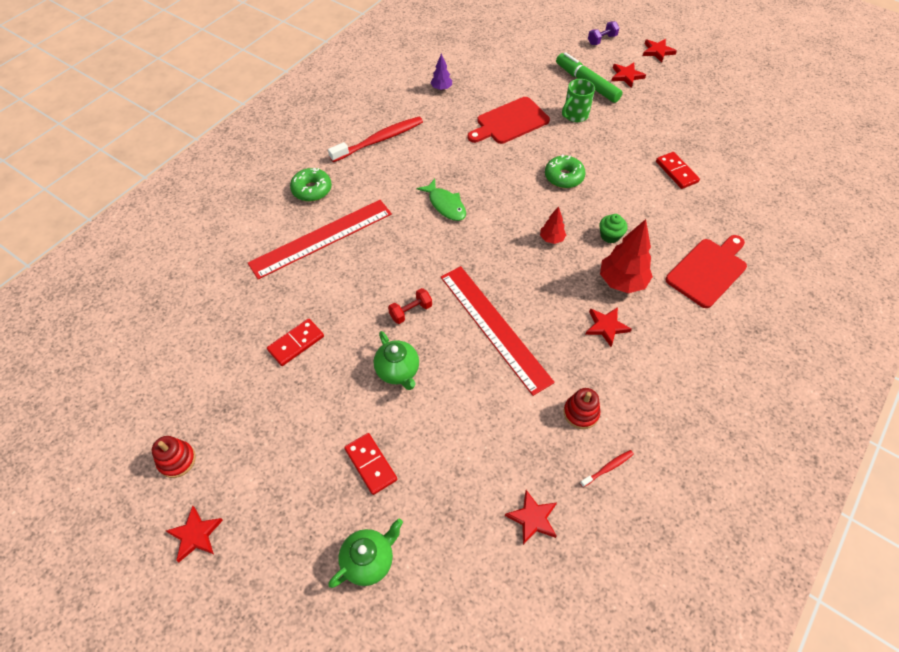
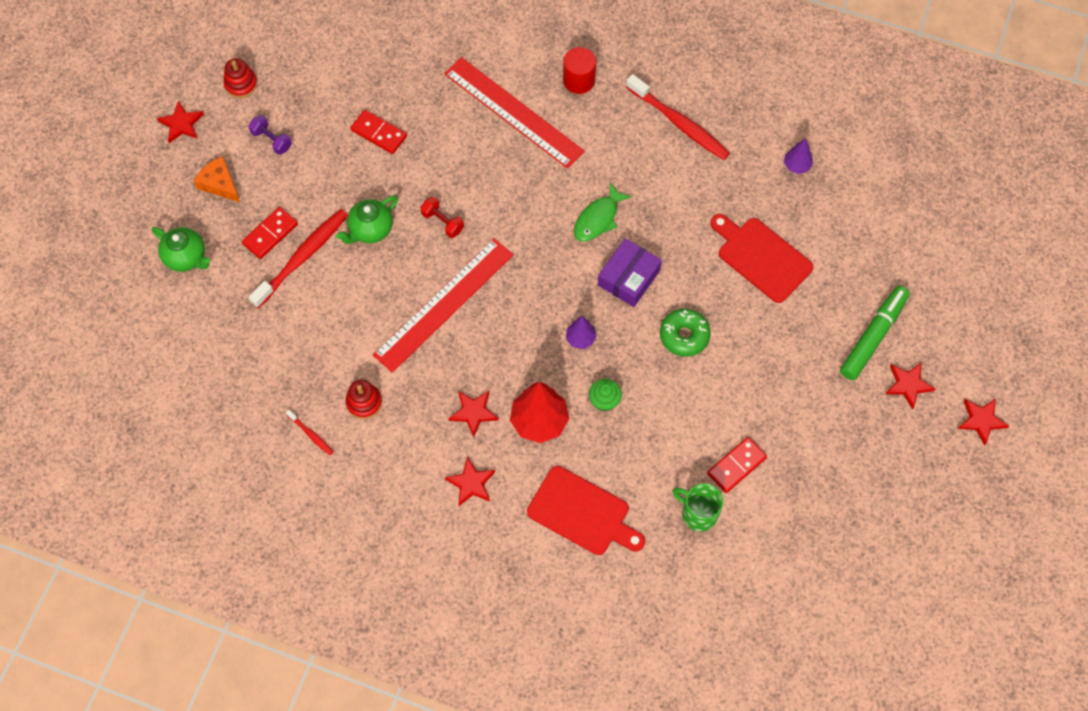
camera: 75 degrees right, 10 degrees up
green donut [290,168,332,202] -> red cylinder [563,47,596,94]
red star [505,490,557,545] -> red star moved to [445,457,495,506]
red tree [540,206,566,244] -> purple tree [566,316,596,349]
green mug [562,79,595,122] -> green mug moved to [673,483,723,531]
purple dumbbell [588,21,619,45] -> purple dumbbell moved to [249,115,292,155]
none -> orange cheese [194,156,240,202]
none -> red toothbrush [249,209,348,308]
none -> purple box [598,238,662,307]

